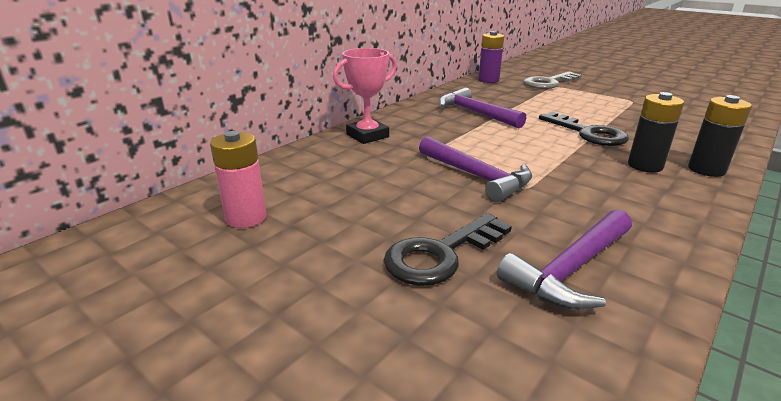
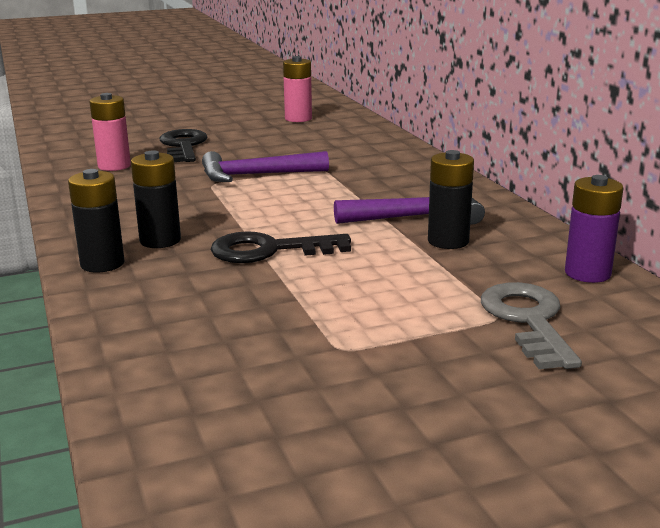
camera: 120 degrees right, 5 degrees down
pink trophy [333,48,397,144] -> none
purple hammer [497,209,632,310] -> pink battery [90,93,131,171]
none -> black battery [428,150,474,249]

